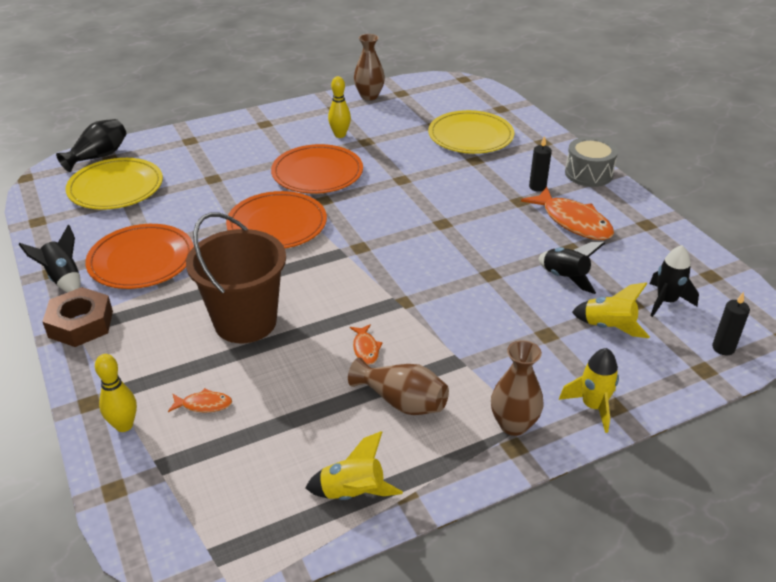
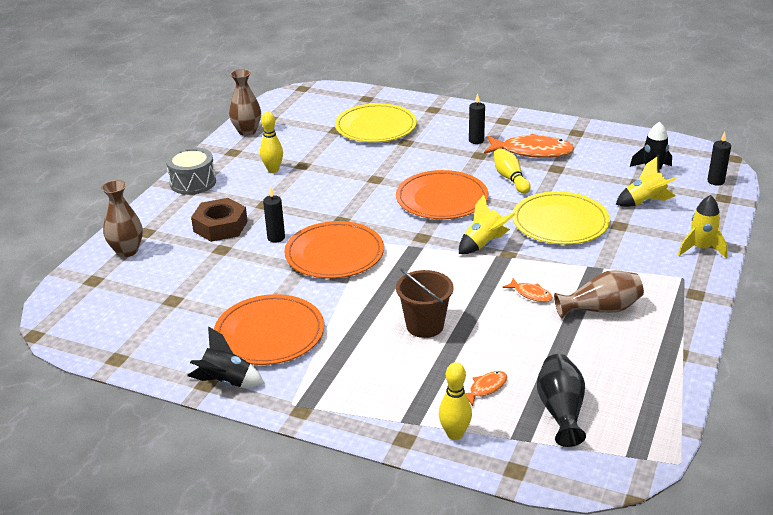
camera: 40 degrees left, 5 degrees down
brown nut [42,287,113,347] -> brown nut moved to [191,198,248,242]
black vase [56,119,127,172] -> black vase moved to [537,354,586,447]
yellow plate [65,158,163,210] -> yellow plate moved to [512,191,610,245]
brown bucket [186,212,286,343] -> brown bucket [396,269,453,338], size x0.63
orange plate [271,144,363,194] -> orange plate moved to [396,170,488,219]
yellow rocket [306,431,403,500] -> yellow rocket moved to [459,195,516,254]
brown vase [491,340,543,436] -> brown vase moved to [101,180,143,257]
black rocket [538,242,605,294] -> none
grey drum [565,137,618,187] -> grey drum moved to [166,147,216,195]
none -> black candle [263,187,285,243]
none -> yellow bowling pin [494,148,531,194]

